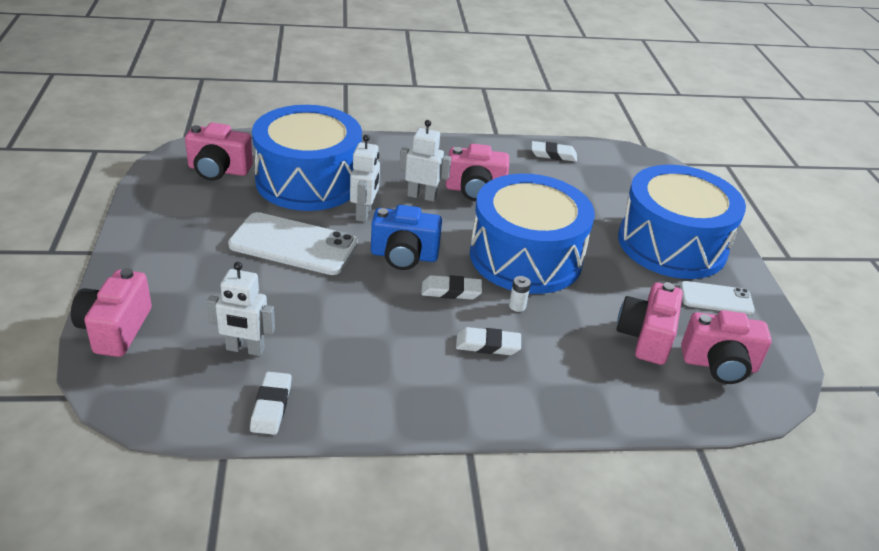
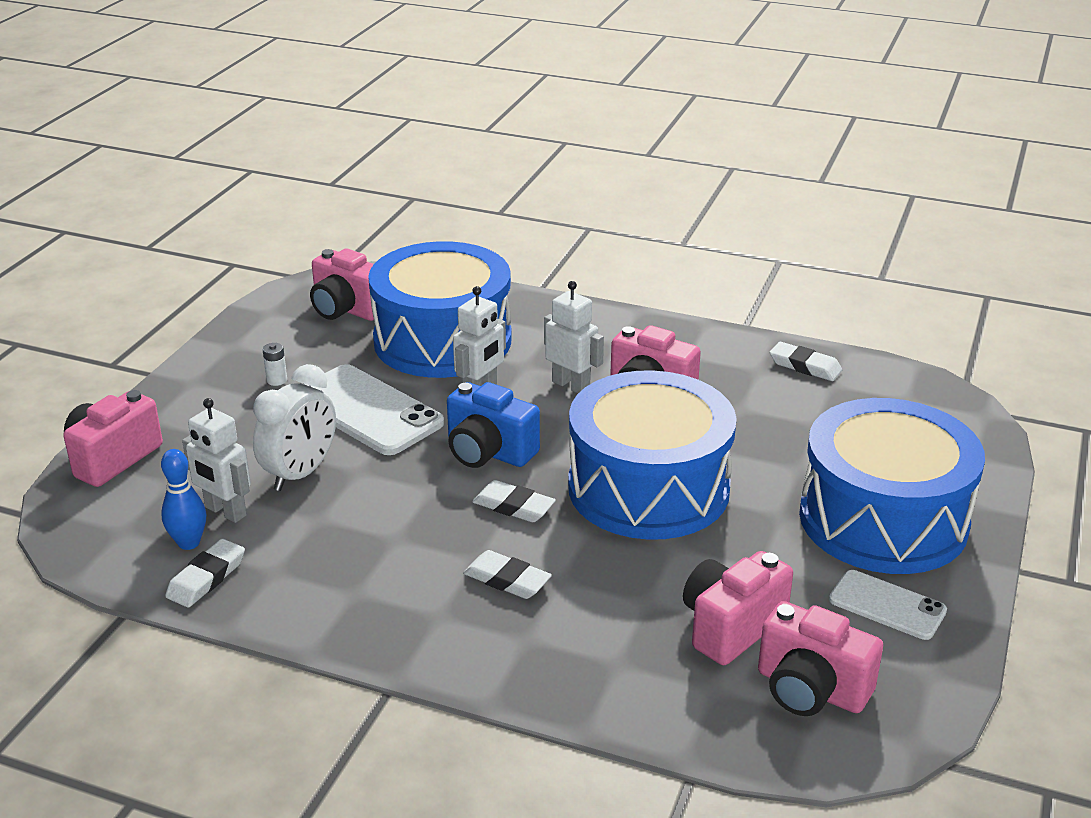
camera: 30 degrees right, 5 degrees down
white battery [509,276,531,312] -> white battery moved to [263,343,287,386]
none -> blue bowling pin [161,449,206,550]
none -> white clock [253,364,336,491]

